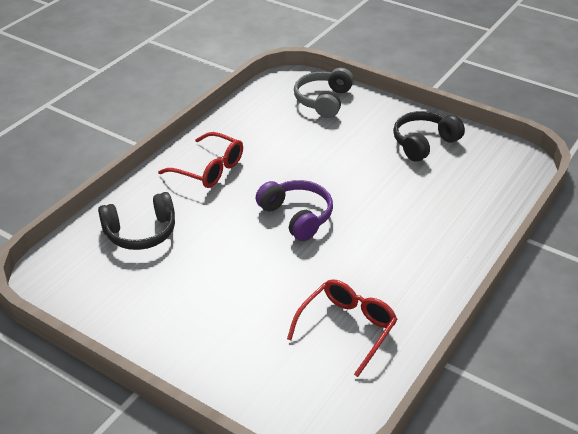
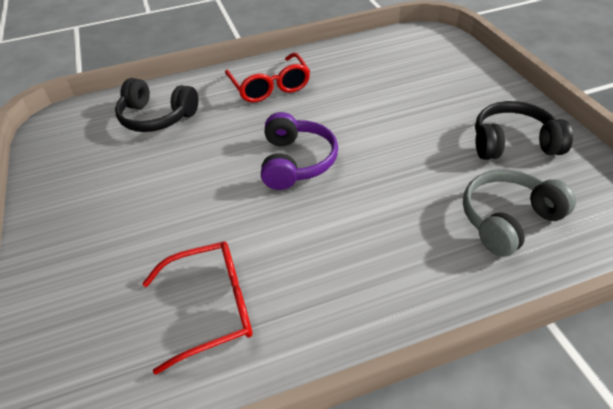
camera: 40 degrees right, 5 degrees up
grey headphones [294,68,354,118] -> grey headphones moved to [463,170,576,257]

